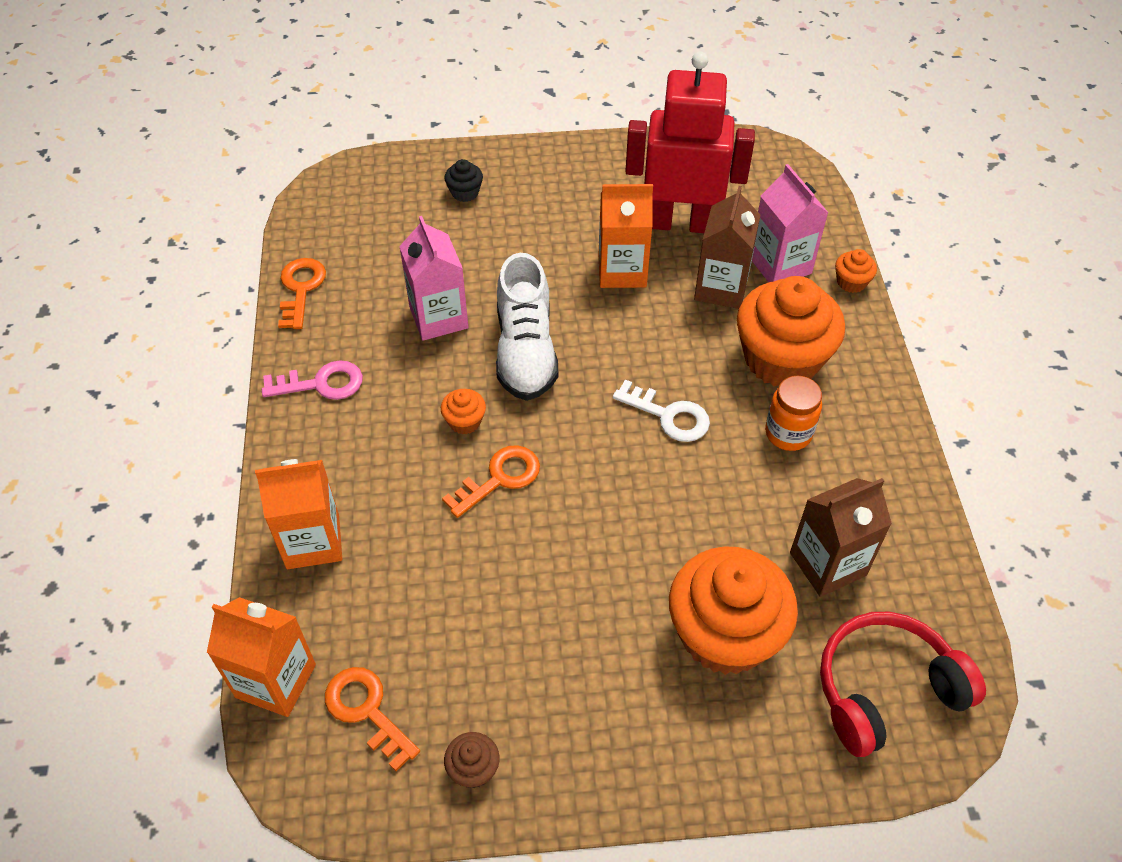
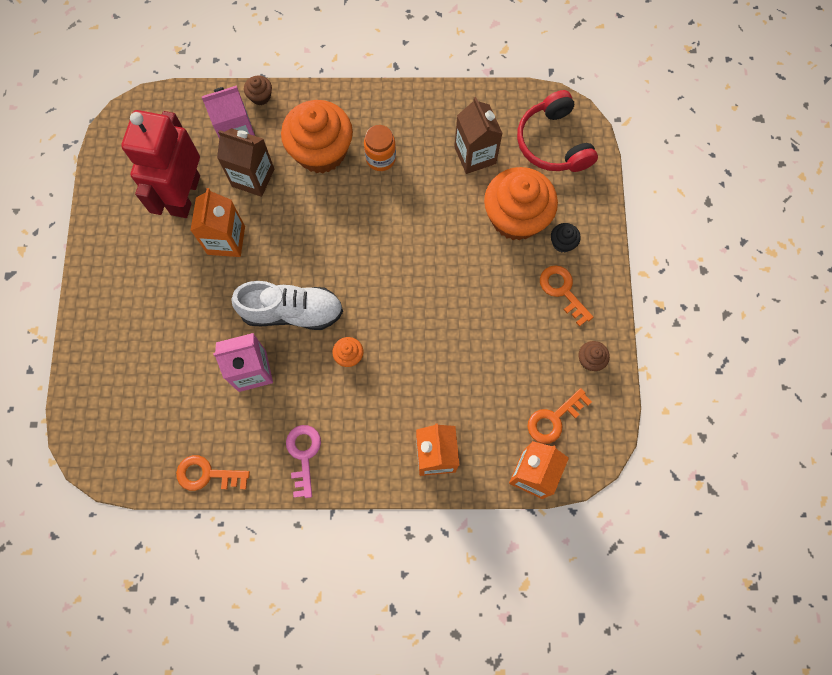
camera: 85 degrees left, 20 degrees up
orange key [442,445,540,518] -> orange key moved to [540,265,593,327]
black cupcake [444,159,483,202] -> black cupcake moved to [551,223,581,253]
white key [613,379,710,442] -> none
orange cupcake [835,249,877,293] -> brown cupcake [244,75,272,105]

